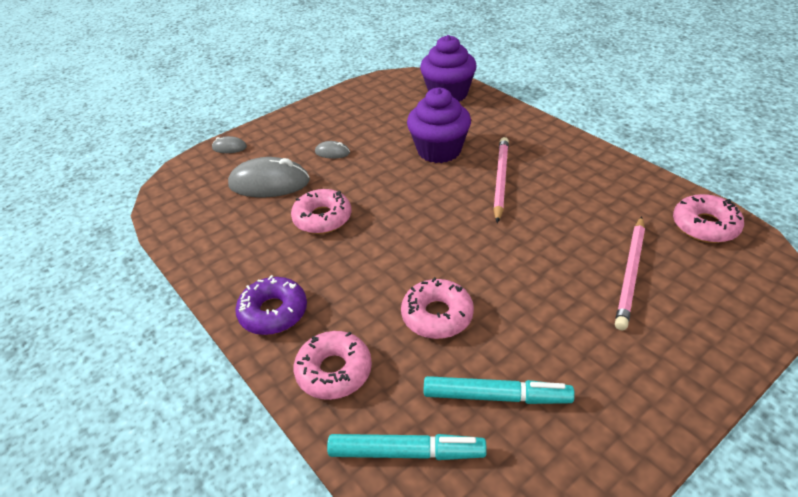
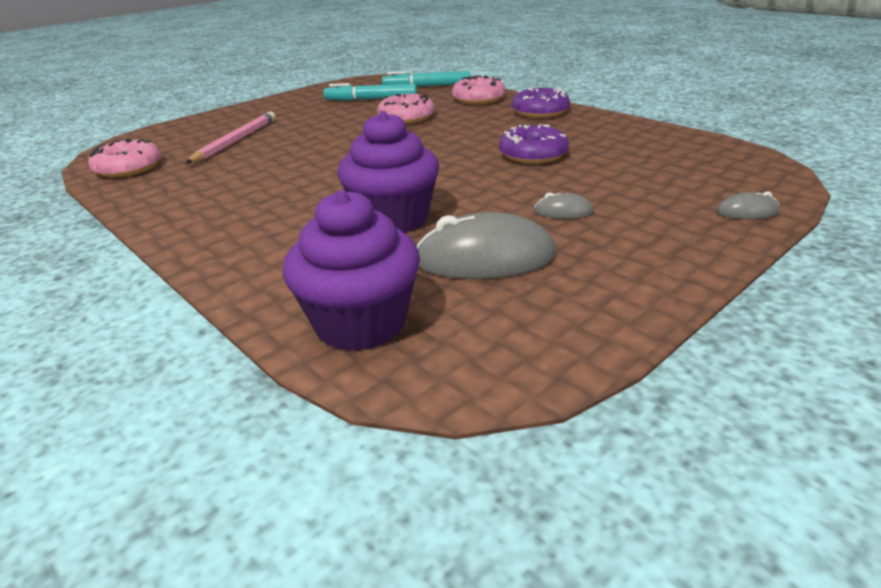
camera: 175 degrees right, 10 degrees down
grey mouse [228,157,310,197] -> grey mouse moved to [417,212,556,279]
pink donut [291,189,351,234] -> purple donut [499,124,569,164]
pink pencil [493,137,509,223] -> none

